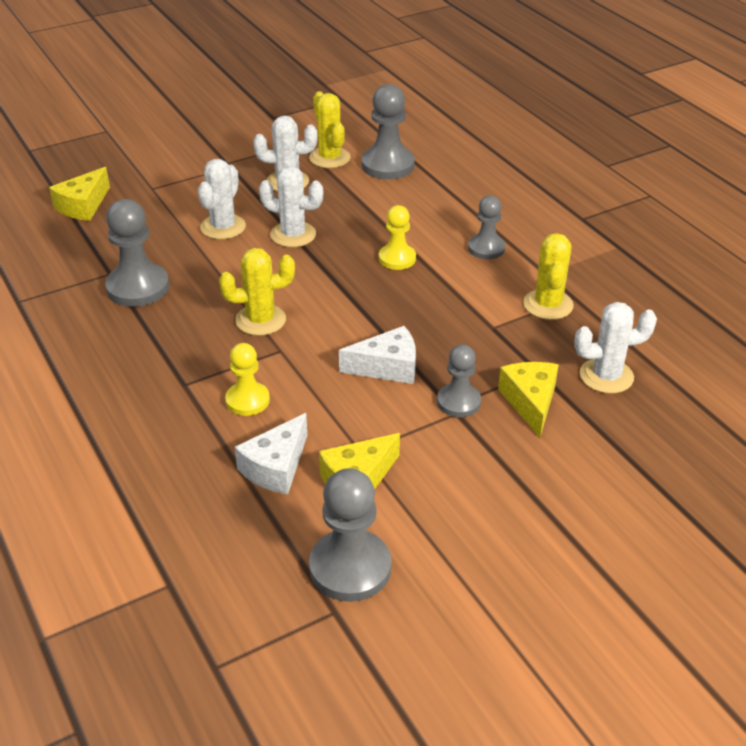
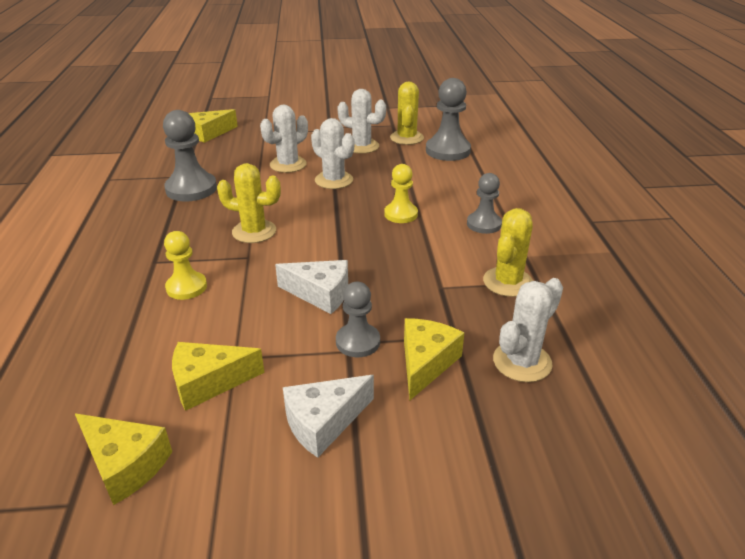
camera: 25 degrees right, 5 degrees down
white cheese [235,413,307,494] -> white cheese moved to [283,375,374,458]
grey pawn [309,468,392,602] -> yellow cheese [75,413,172,505]
white cactus [574,302,657,394] -> white cactus turned 60 degrees counterclockwise [493,278,563,382]

